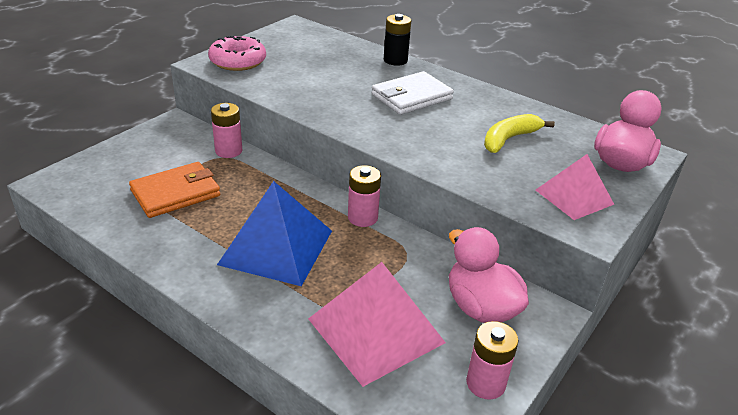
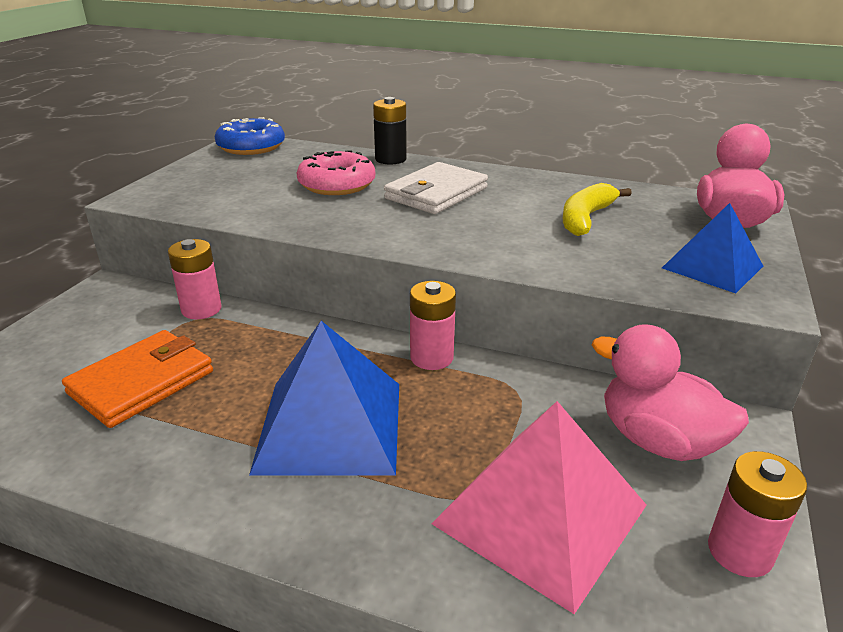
camera: 15 degrees left, 5 degrees down
pink donut [208,35,266,71] -> pink donut moved to [297,150,375,195]
pink pyramid [536,154,615,220] -> blue pyramid [662,203,763,293]
none -> blue donut [215,117,285,155]

